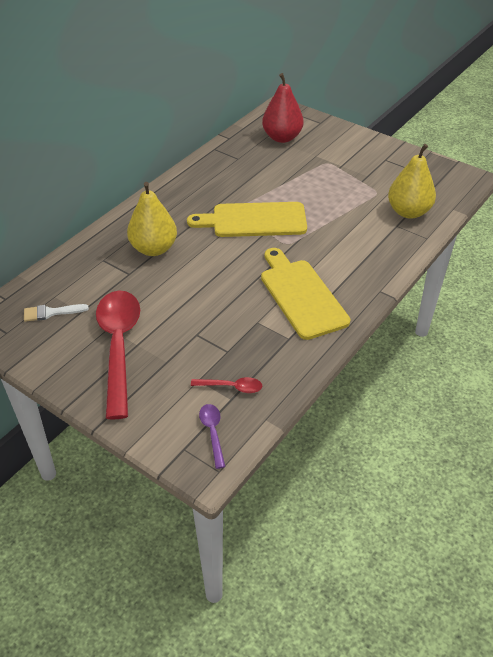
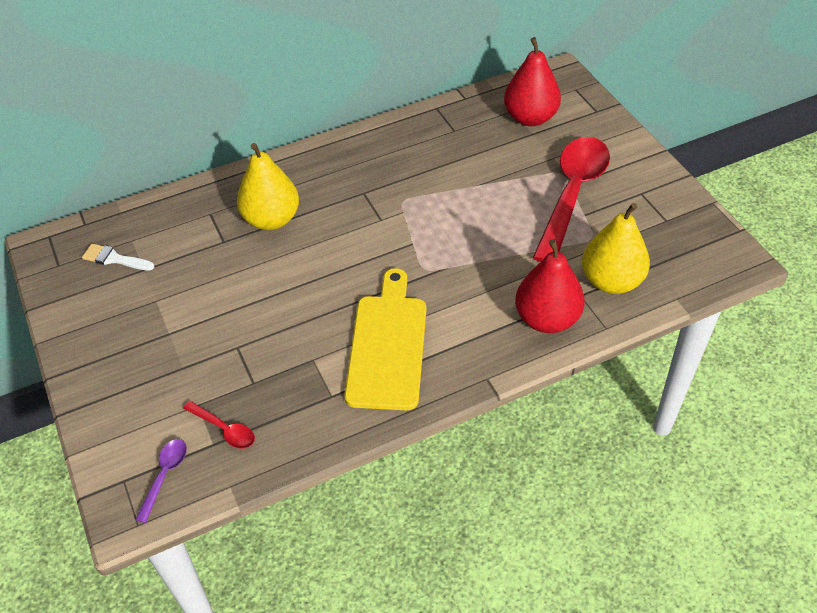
camera: 30 degrees right, 5 degrees up
red spoon [96,290,140,420] -> red spoon moved to [533,137,610,262]
yellow cutting board [187,202,307,237] -> none
none -> red pear [515,239,585,333]

